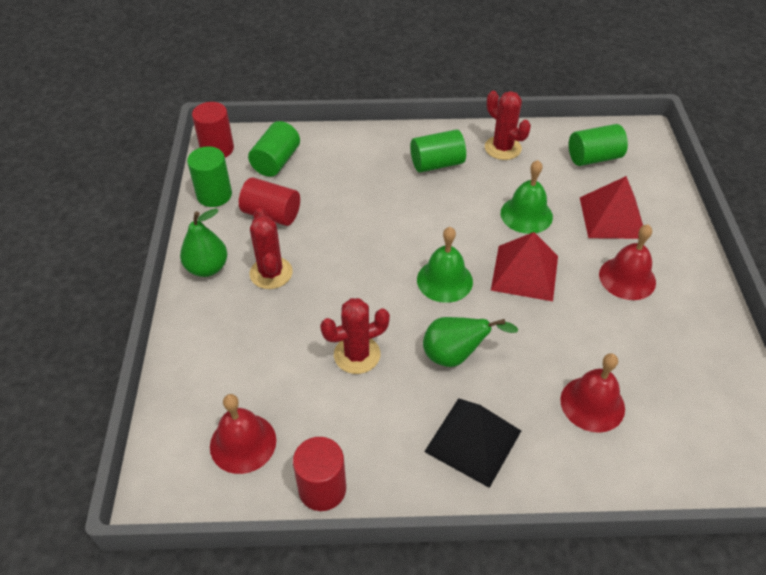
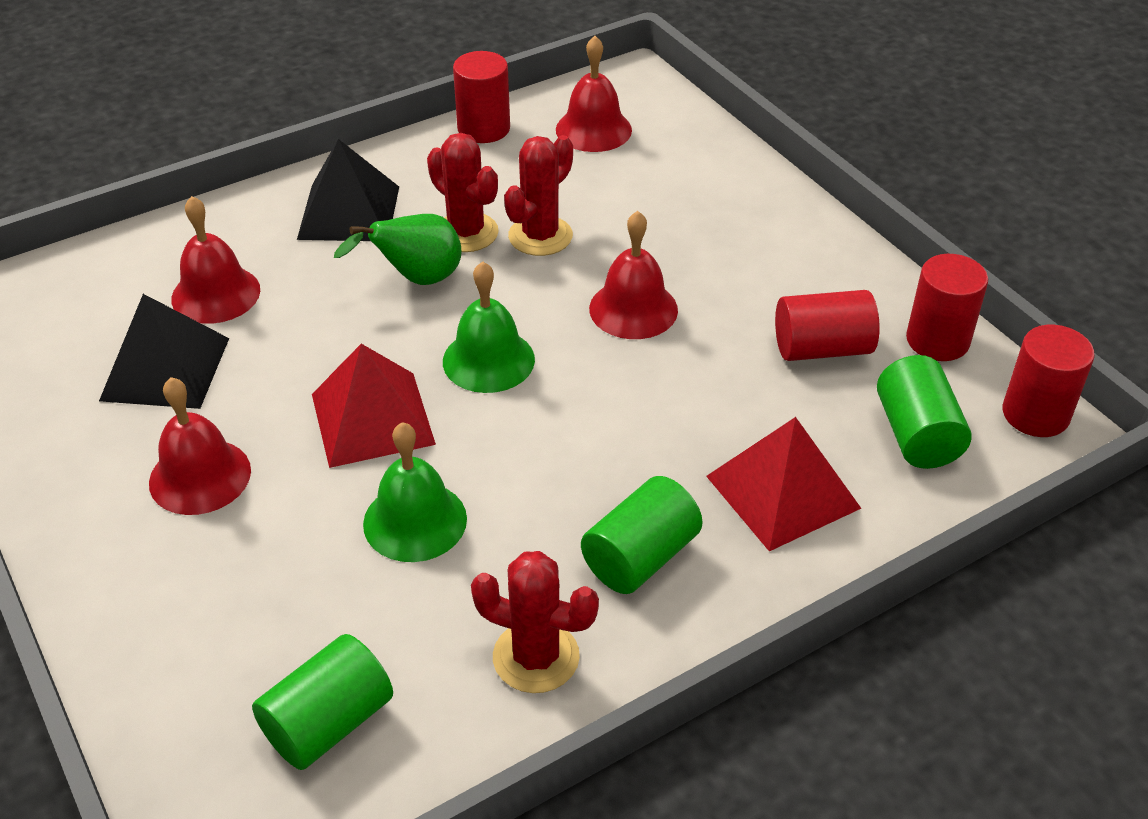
camera: 150 degrees right, 5 degrees down
green pear [180,209,227,277] -> none
green cylinder [187,146,232,207] -> red cylinder [906,254,988,361]
red cactus [250,208,293,289] -> red cactus moved to [427,133,498,252]
red pyramid [580,176,643,239] -> red pyramid moved to [706,417,862,551]
none -> black pyramid [99,294,229,409]
none -> red bell [589,211,678,339]

